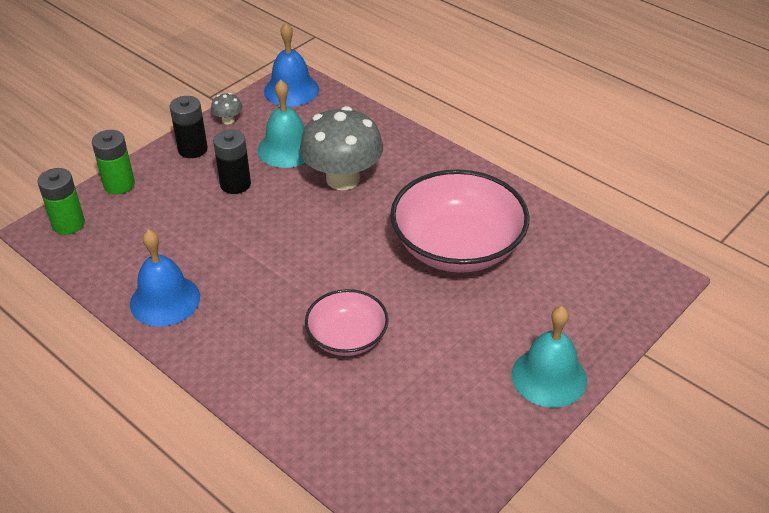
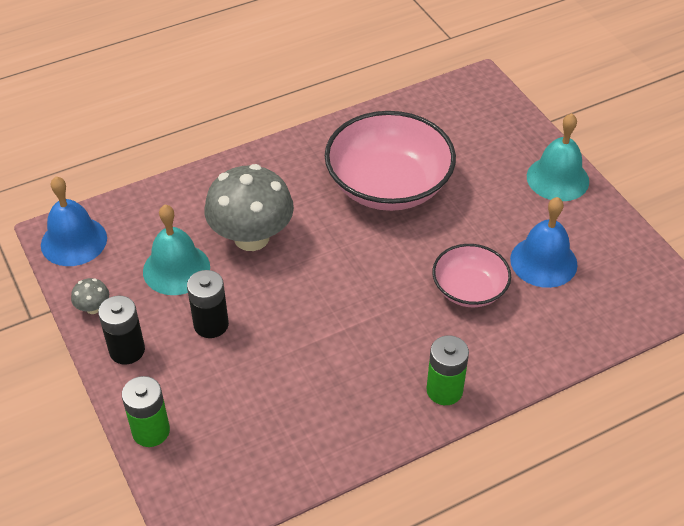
camera: 70 degrees left, 5 degrees up
green battery [37,168,85,235] -> green battery moved to [427,335,469,405]
blue bell [130,229,200,327] -> blue bell moved to [510,197,578,288]

